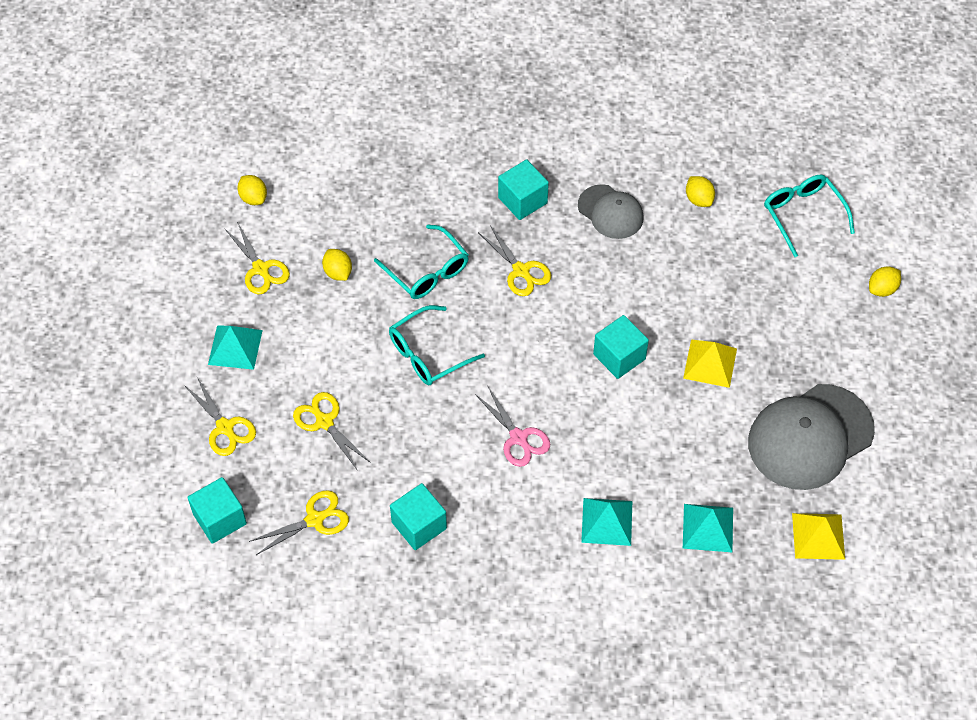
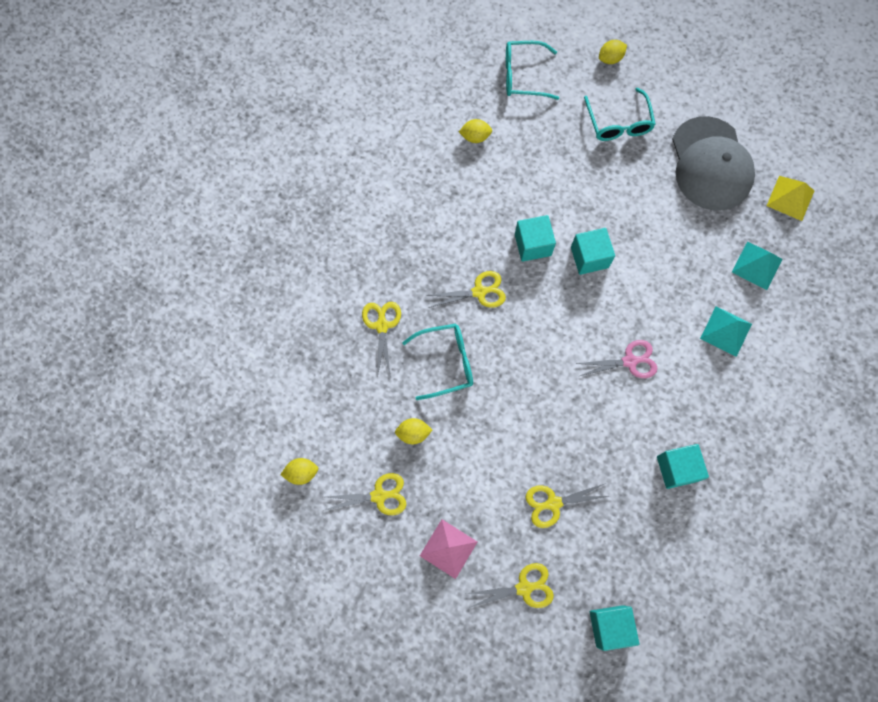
camera: 65 degrees left, 15 degrees up
turquoise pyramid [208,325,263,370] -> pink pyramid [420,519,477,579]
yellow scissors [249,490,349,555] -> yellow scissors moved to [362,302,401,378]
turquoise glasses [389,305,485,385] -> turquoise glasses moved to [584,88,656,141]
turquoise cube [498,159,549,220] -> turquoise cube moved to [515,215,556,262]
grey cap [578,184,644,239] -> none
yellow pyramid [683,340,737,388] -> none
yellow lemon [869,266,901,297] -> yellow lemon turned 75 degrees clockwise [599,40,627,64]

